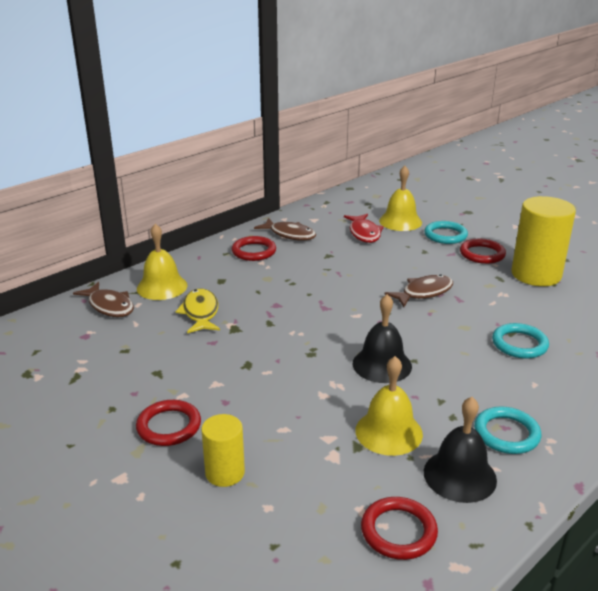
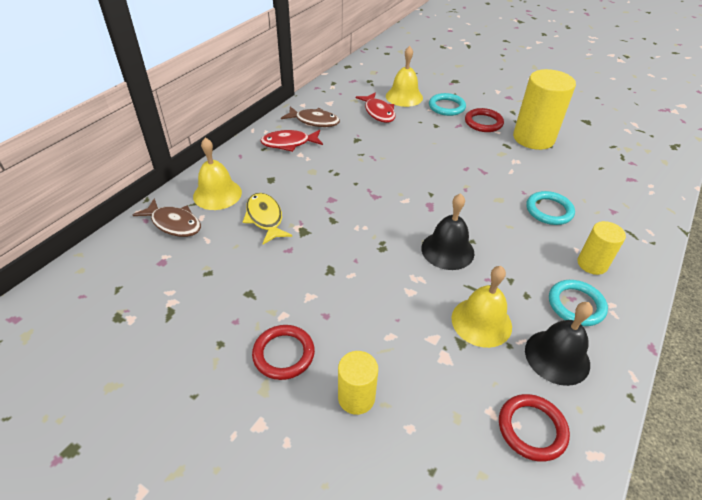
camera: 15 degrees left, 15 degrees up
red ring [232,236,276,261] -> red fish [260,130,323,152]
brown fish [385,274,453,307] -> none
none -> yellow cylinder [577,221,626,275]

